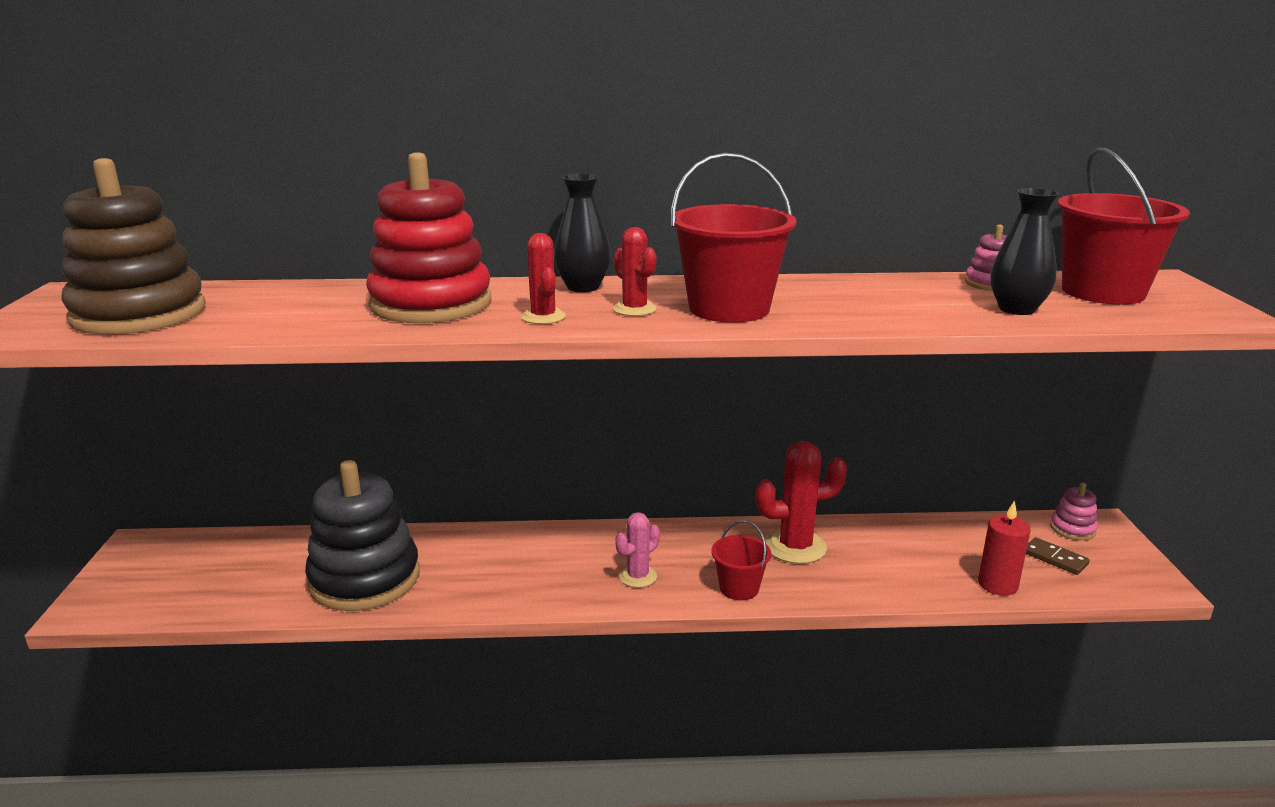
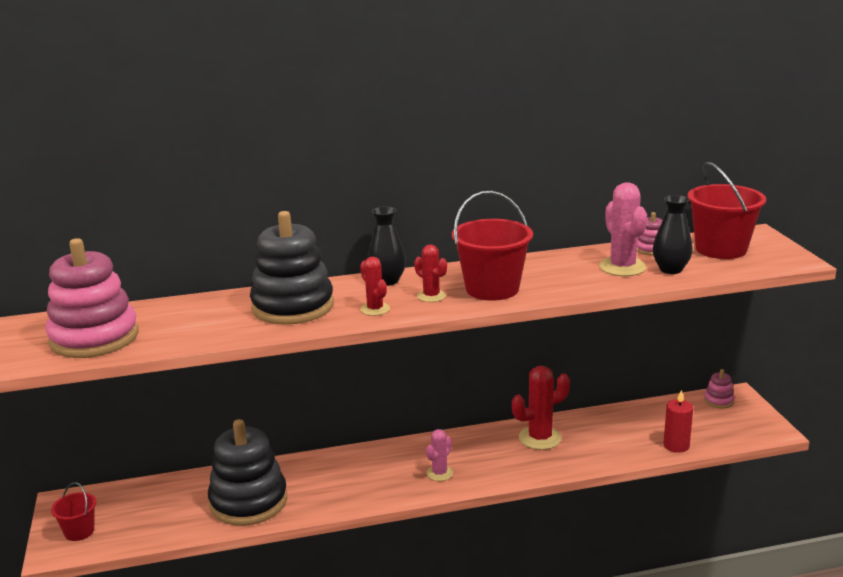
camera: 10 degrees left, 0 degrees up
brown stacking toy [61,158,206,335] -> pink stacking toy [46,238,138,358]
red stacking toy [366,152,492,323] -> black stacking toy [250,211,334,325]
red bucket [711,520,771,600] -> red bucket moved to [51,482,96,541]
brown domino [1026,537,1090,575] -> none
none -> pink cactus [599,183,647,276]

